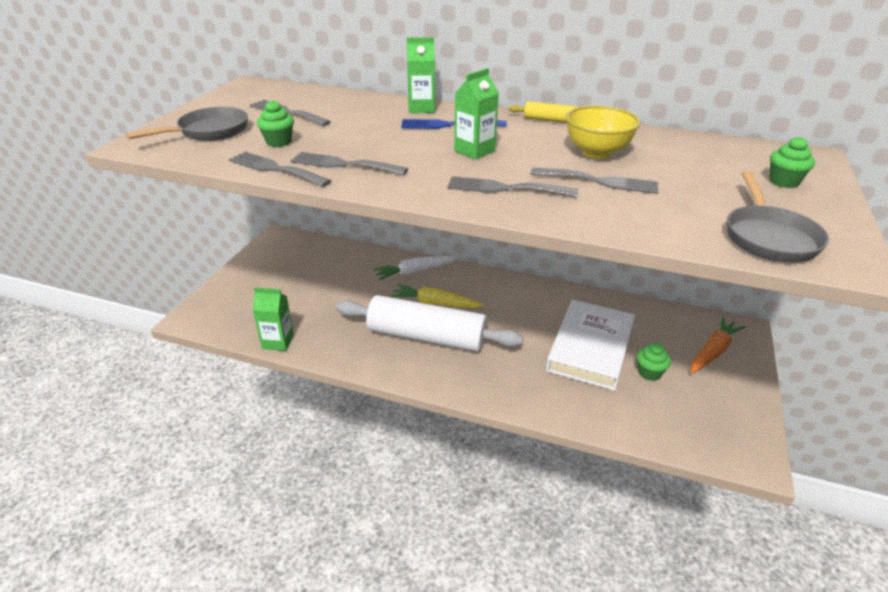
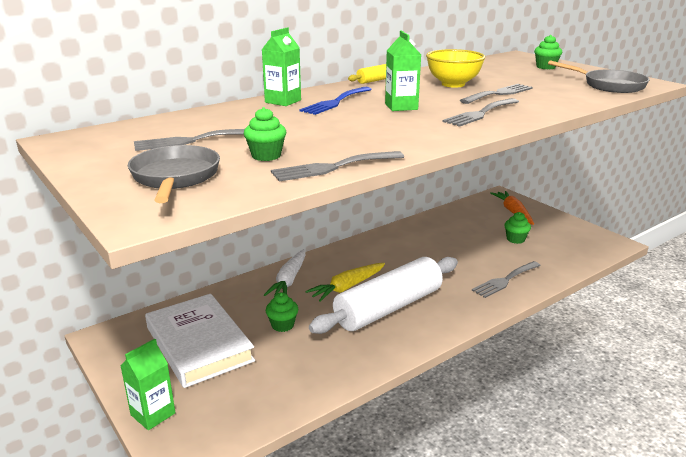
camera: 55 degrees left, 10 degrees down
green carton [253,287,294,351] -> green carton moved to [120,339,175,430]
grey fork [291,152,408,175] -> grey fork moved to [472,261,541,298]
white book [546,300,635,391] -> white book moved to [145,294,255,388]
none -> green cupcake [266,292,298,332]

